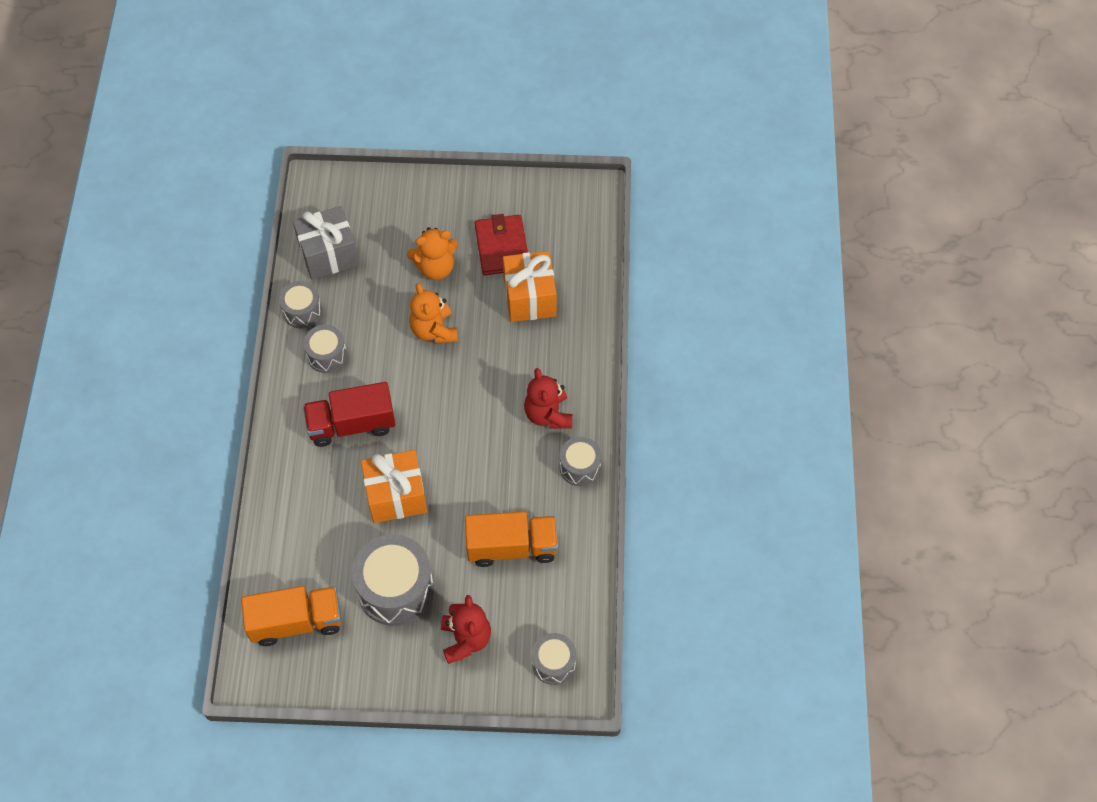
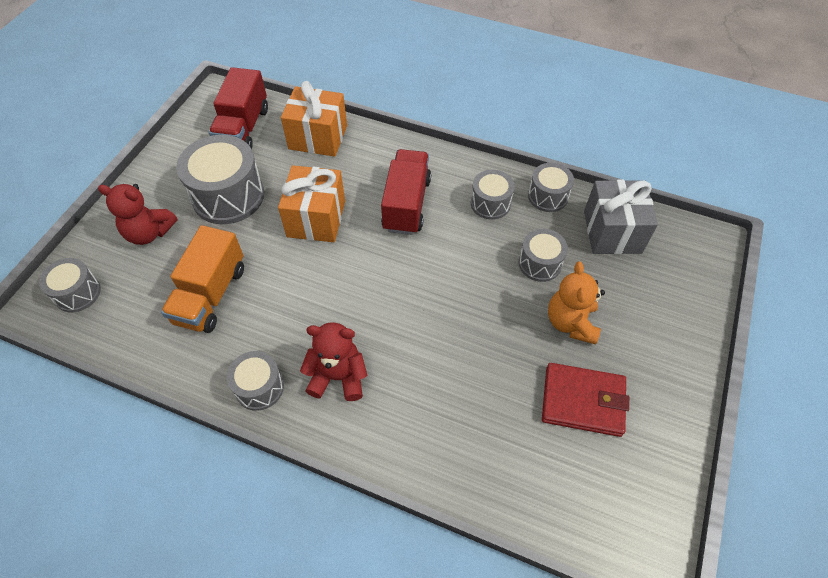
camera: 110 degrees right, 5 degrees down
orange truck [241,586,341,646] -> red truck [209,67,268,149]
orange teddy bear [409,283,458,343] -> none
orange gift [503,251,557,322] -> orange gift moved to [281,81,347,157]
none -> grey drum [519,229,568,282]

